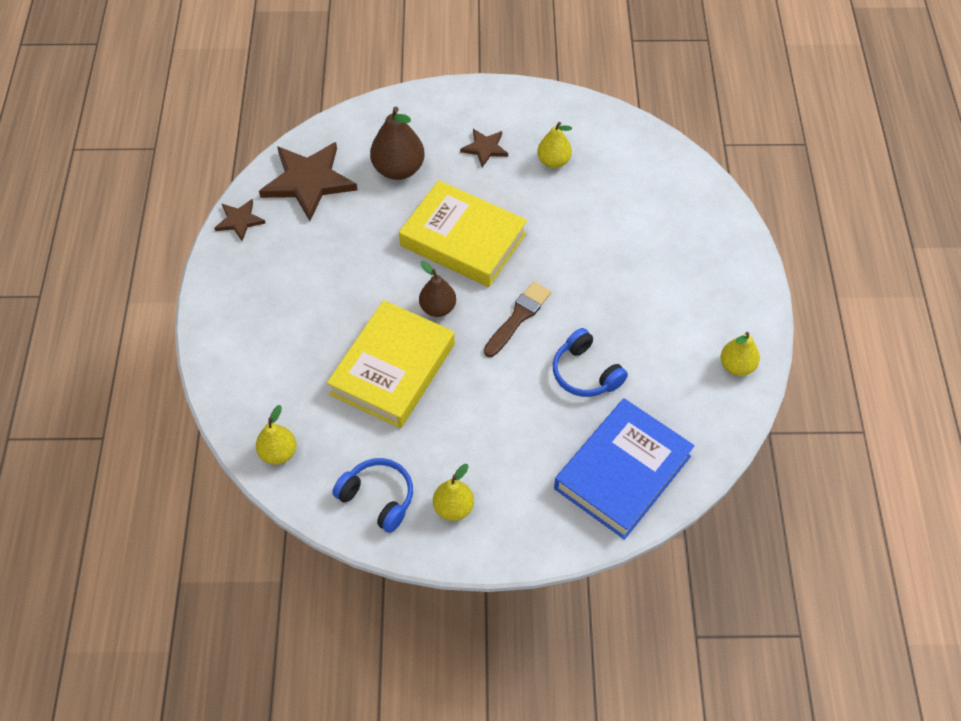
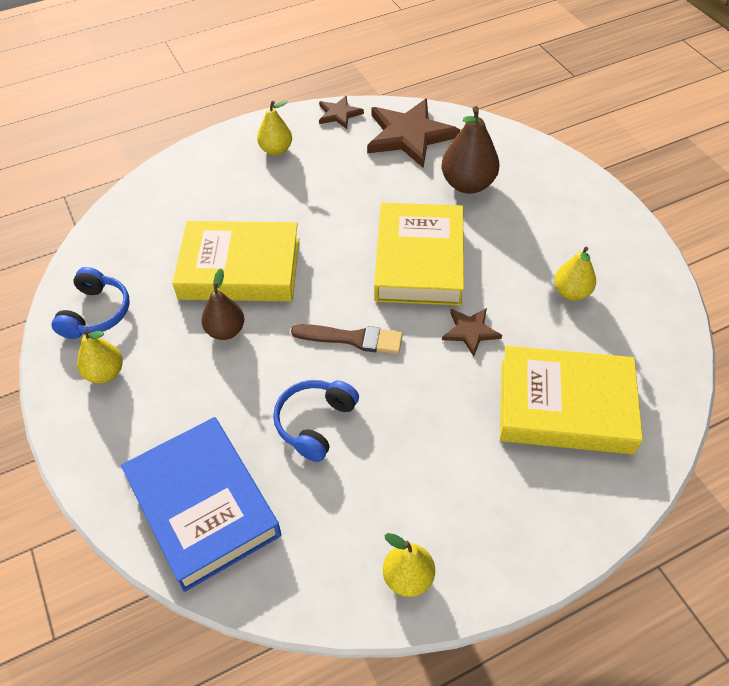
camera: 65 degrees right, 5 degrees down
yellow pear [256,405,296,465] -> yellow pear moved to [257,100,292,155]
brown pear [419,261,456,317] -> brown pear moved to [201,269,244,340]
brown star [460,129,508,167] -> brown star moved to [442,308,502,357]
blue book [554,398,695,540] -> blue book turned 45 degrees clockwise [121,417,281,592]
none -> yellow book [500,346,643,455]

